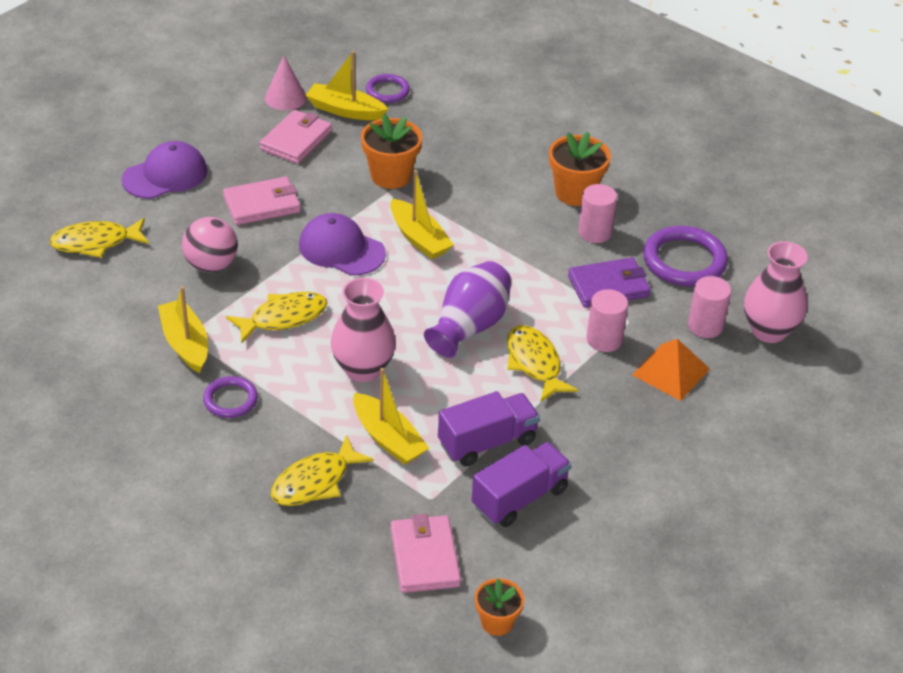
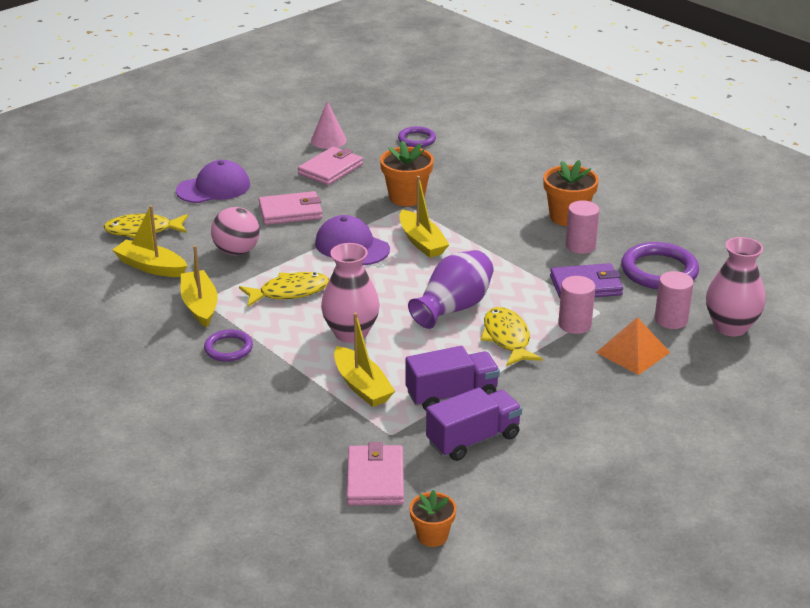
camera: 10 degrees right, 10 degrees down
yellow fish [271,435,374,506] -> none
yellow boat [305,51,388,120] -> yellow boat moved to [113,205,187,277]

